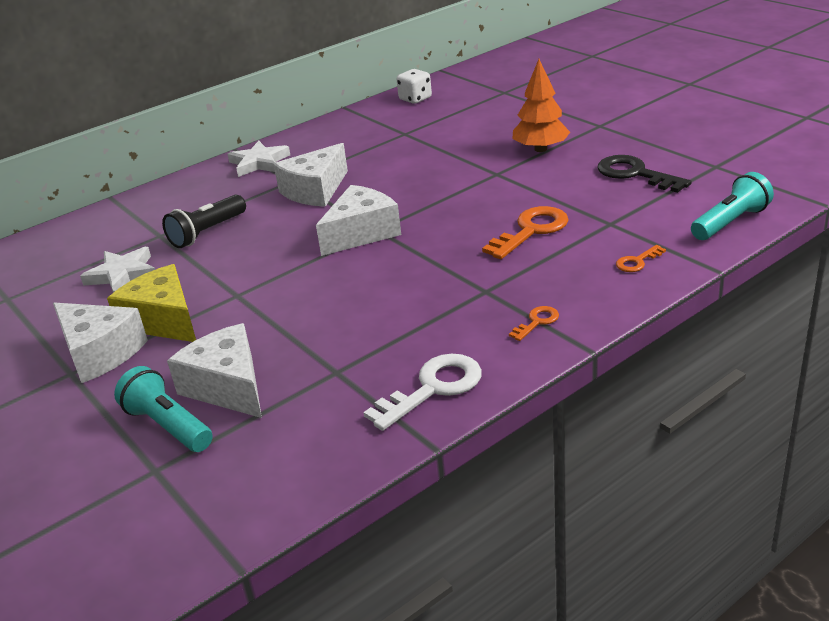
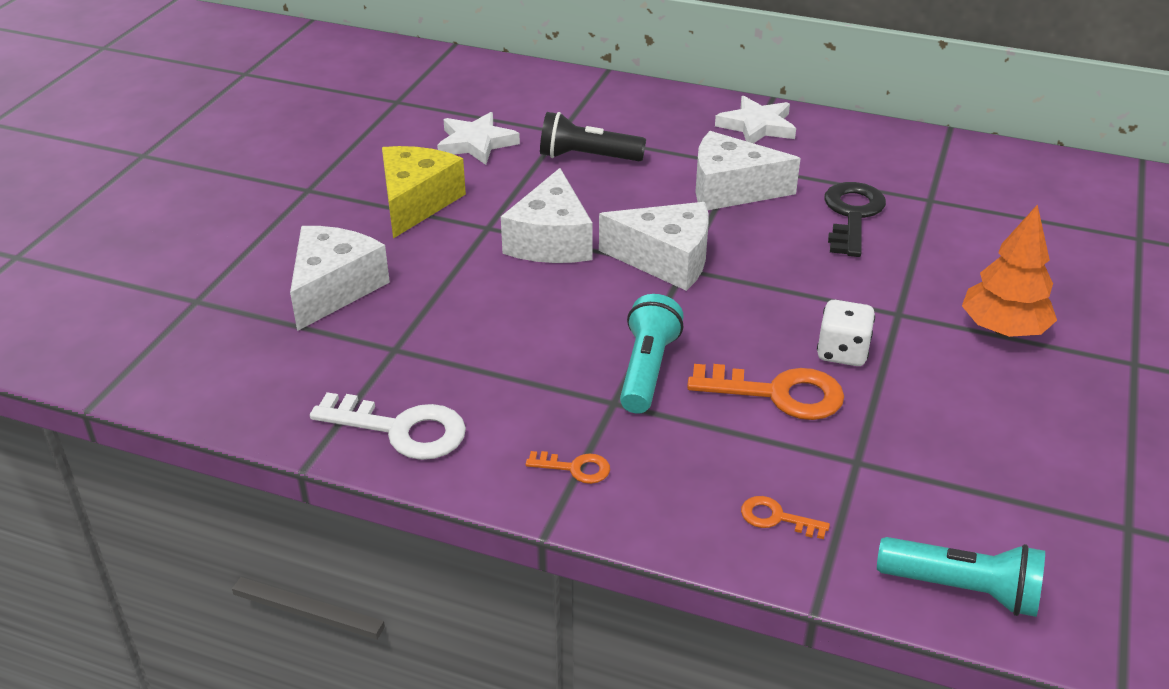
camera: 55 degrees right, 5 degrees up
white cheese [53,303,148,383] -> white cheese moved to [501,168,593,263]
turquoise flashlight [114,366,213,452] -> turquoise flashlight moved to [620,294,684,414]
white dice [397,69,432,104] -> white dice moved to [817,300,875,366]
black key [597,155,691,193] -> black key moved to [824,182,886,257]

